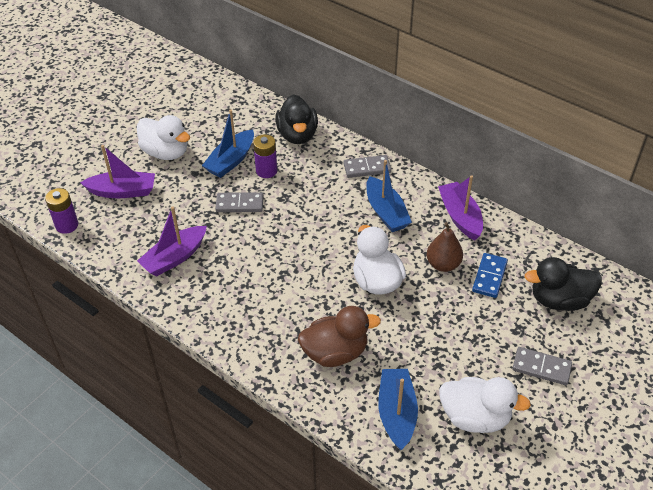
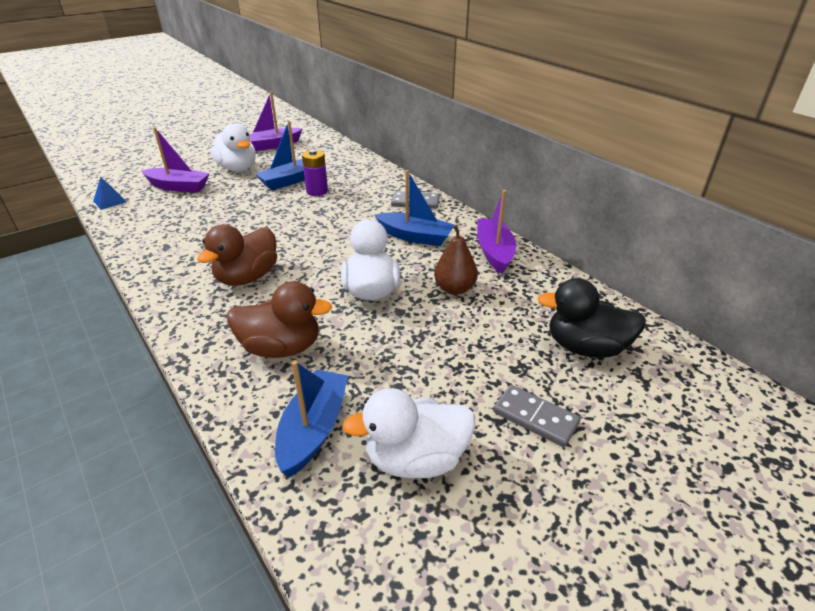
camera: 15 degrees right, 10 degrees down
purple battery [45,188,78,234] -> blue pyramid [93,177,126,210]
purple boat [137,206,207,277] -> purple boat moved to [249,92,303,151]
grey domino [215,192,264,212] -> none
black duck [275,94,318,144] -> none
blue boat [366,160,412,232] -> blue boat turned 60 degrees counterclockwise [375,170,454,246]
white duck [439,377,531,433] -> white duck turned 135 degrees clockwise [342,388,475,478]
blue domino [472,253,508,298] -> none
none -> brown duck [197,224,277,286]

